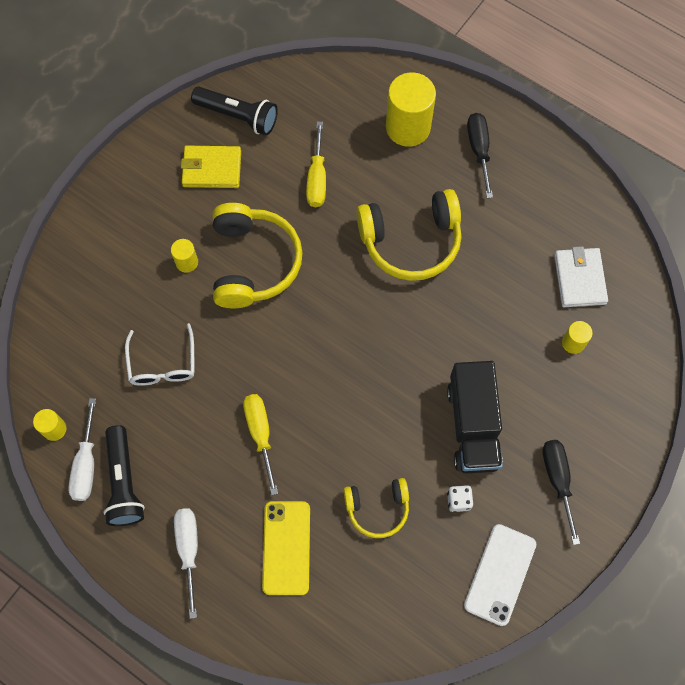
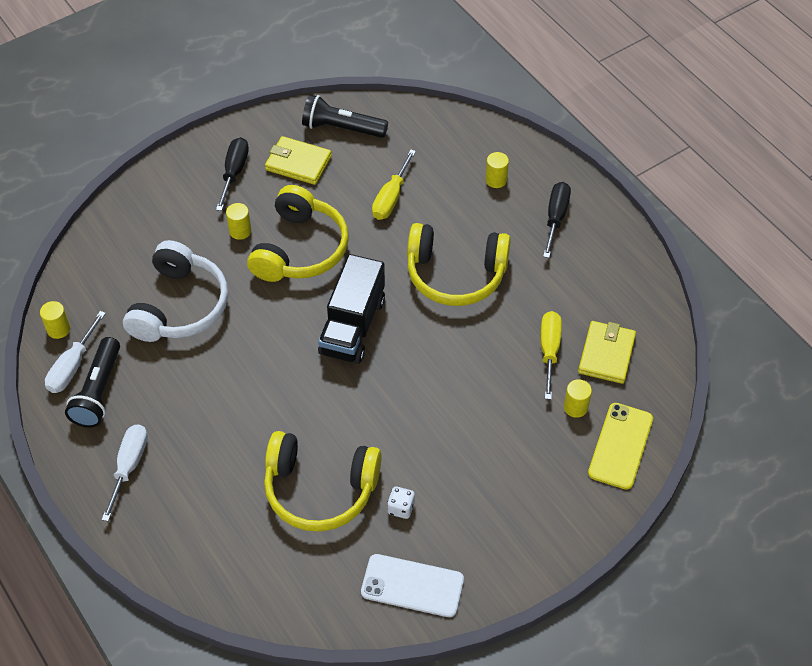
camera: 20 degrees right, 15 degrees down
white glasses [125,323,195,386] -> white headphones [123,240,228,342]
black flashlight [191,87,278,136] -> black flashlight turned 150 degrees clockwise [302,95,388,138]
yellow screwdriver [243,394,278,495] -> yellow screwdriver moved to [541,311,562,400]
yellow phone [262,501,310,595] -> yellow phone moved to [588,403,653,490]
yellow headphones [343,478,409,538] -> yellow headphones [264,431,382,532], size x1.72
yellow cylinder [386,72,436,147] -> yellow cylinder [485,152,509,188], size x0.48
black truck [447,361,503,474] -> black truck moved to [318,254,385,364]
white phone [464,524,536,626] -> white phone turned 60 degrees clockwise [361,554,464,617]
black screwdriver [543,440,580,545] -> black screwdriver moved to [216,137,249,211]
white wallet [554,246,608,307] -> yellow wallet [578,321,636,384]

